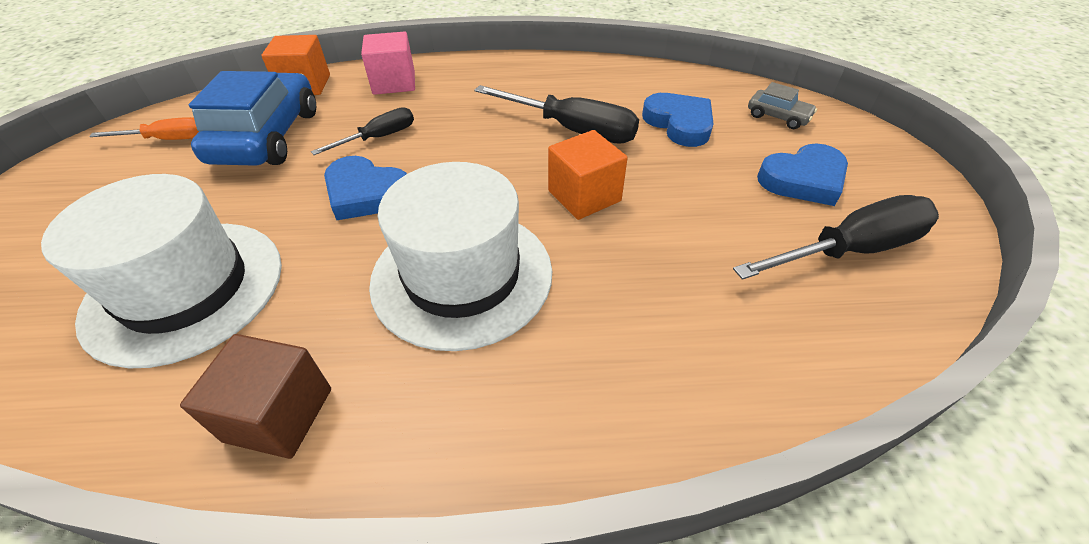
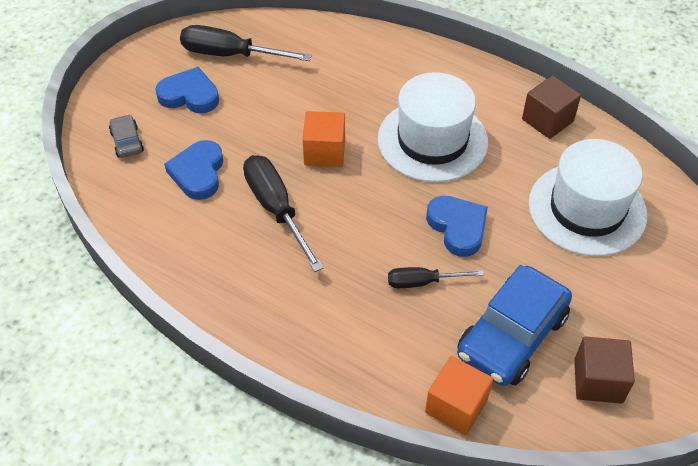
camera: 145 degrees left, 5 degrees up
orange screwdriver [89,117,199,140] -> brown cube [574,336,635,404]
pink cube [361,31,415,95] -> none

